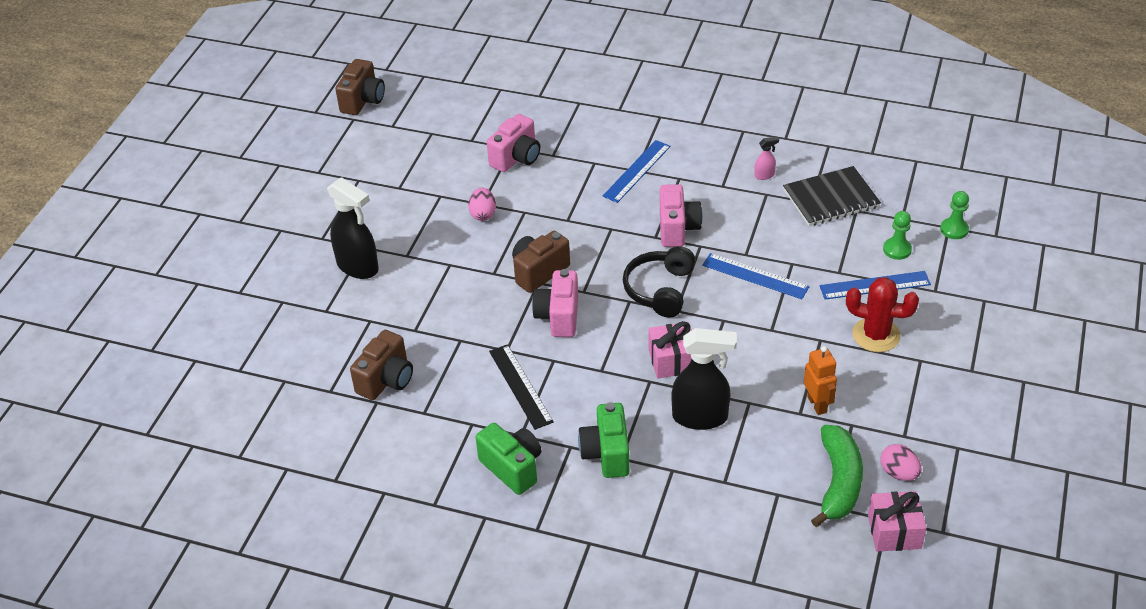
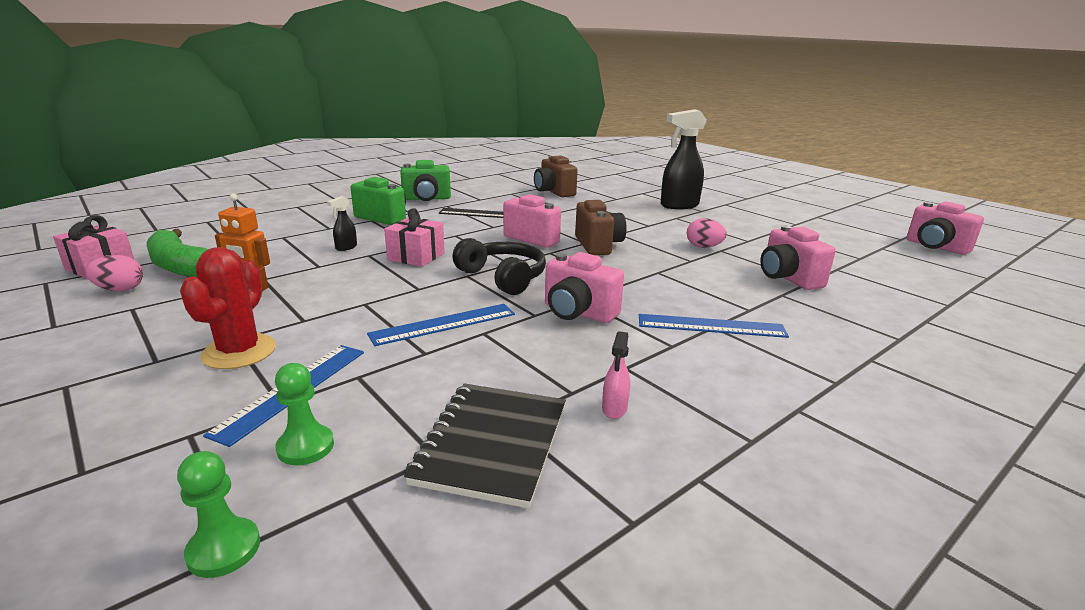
camera: 120 degrees right, 20 degrees down
brown camera [335,59,385,115] -> pink camera [907,201,984,255]
blue ruler [602,140,671,203] -> blue ruler turned 60 degrees counterclockwise [639,314,789,338]
black spray bottle [672,328,737,430] -> black spray bottle [327,196,357,251], size x0.44
red cactus [846,277,919,352] -> red cactus turned 45 degrees counterclockwise [180,247,276,369]

